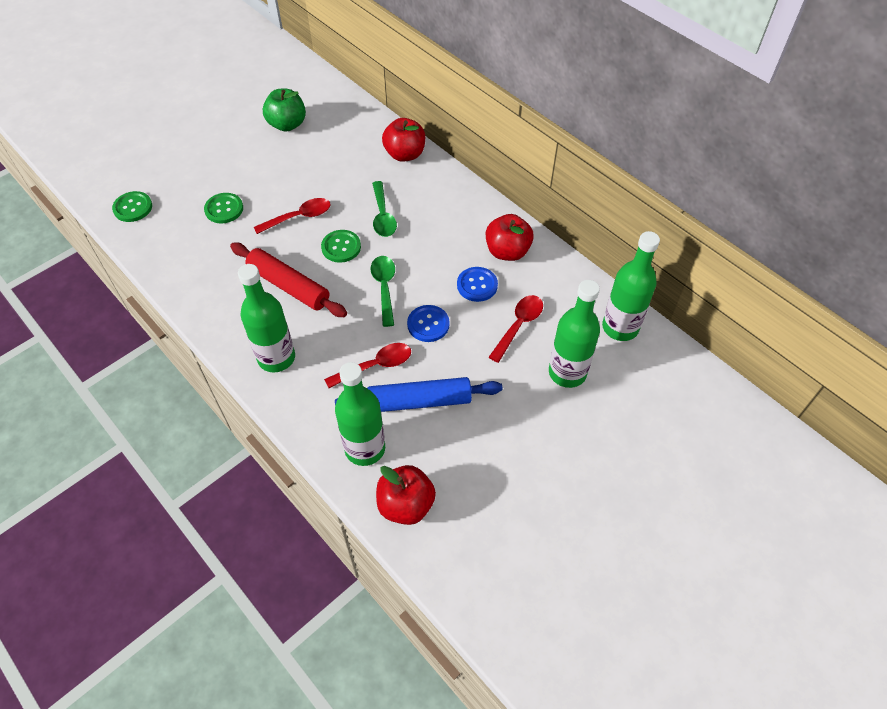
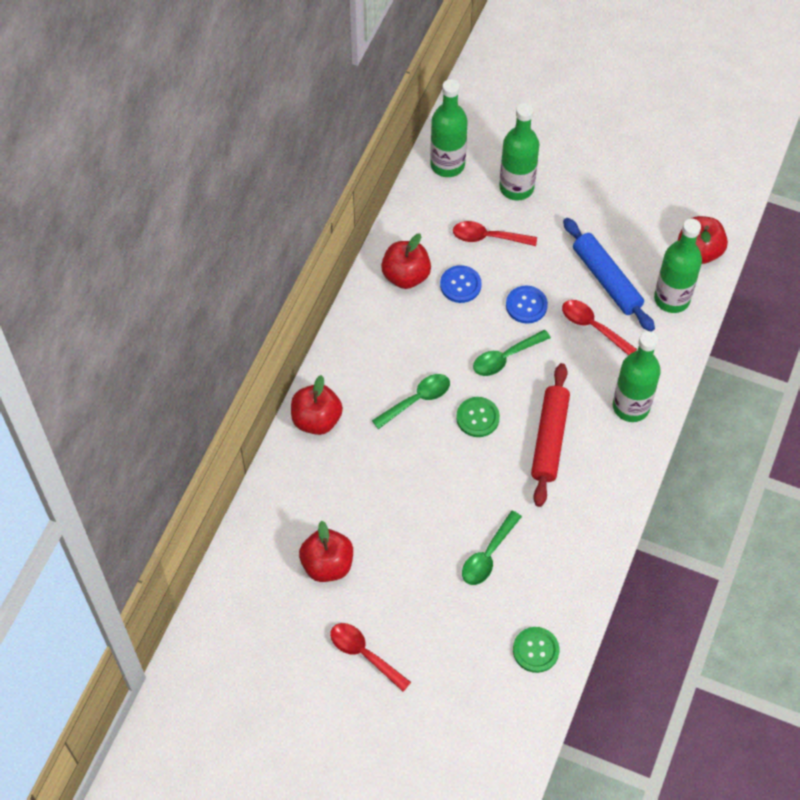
camera: 115 degrees left, 5 degrees up
green button [204,193,243,223] -> green spoon [462,510,522,585]
red spoon [254,198,331,234] -> red spoon moved to [330,623,411,692]
green apple [263,88,306,132] -> red apple [299,521,353,582]

